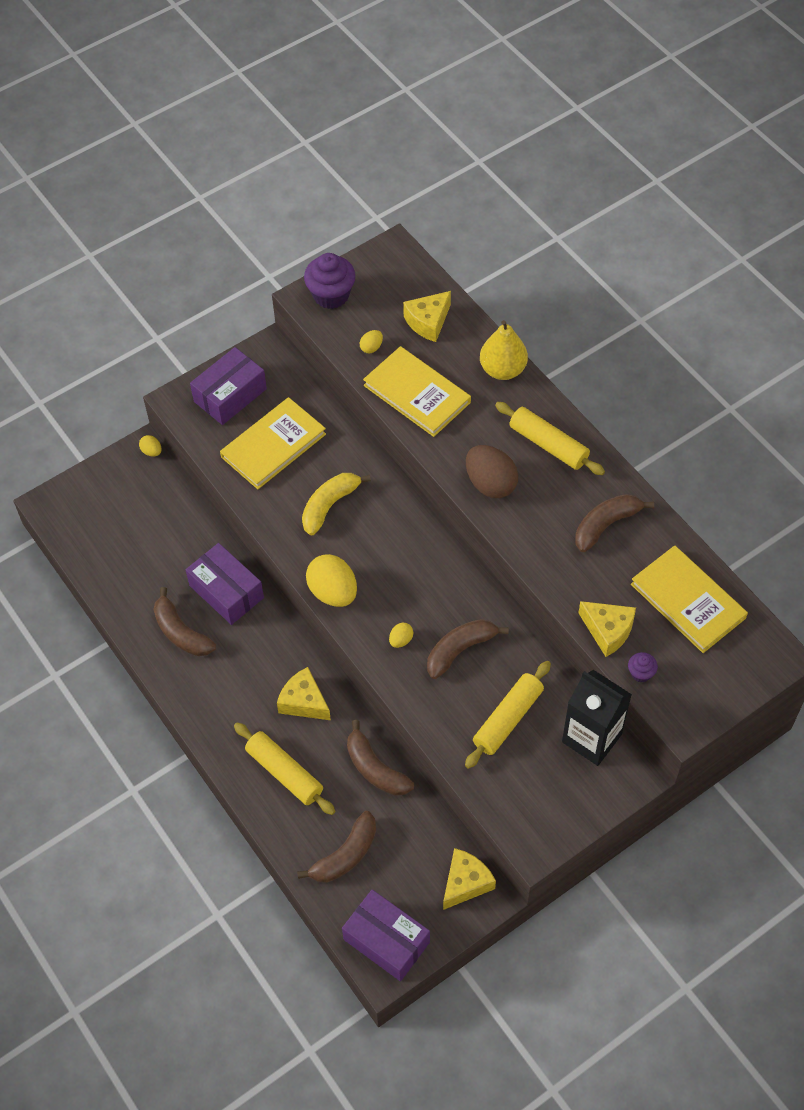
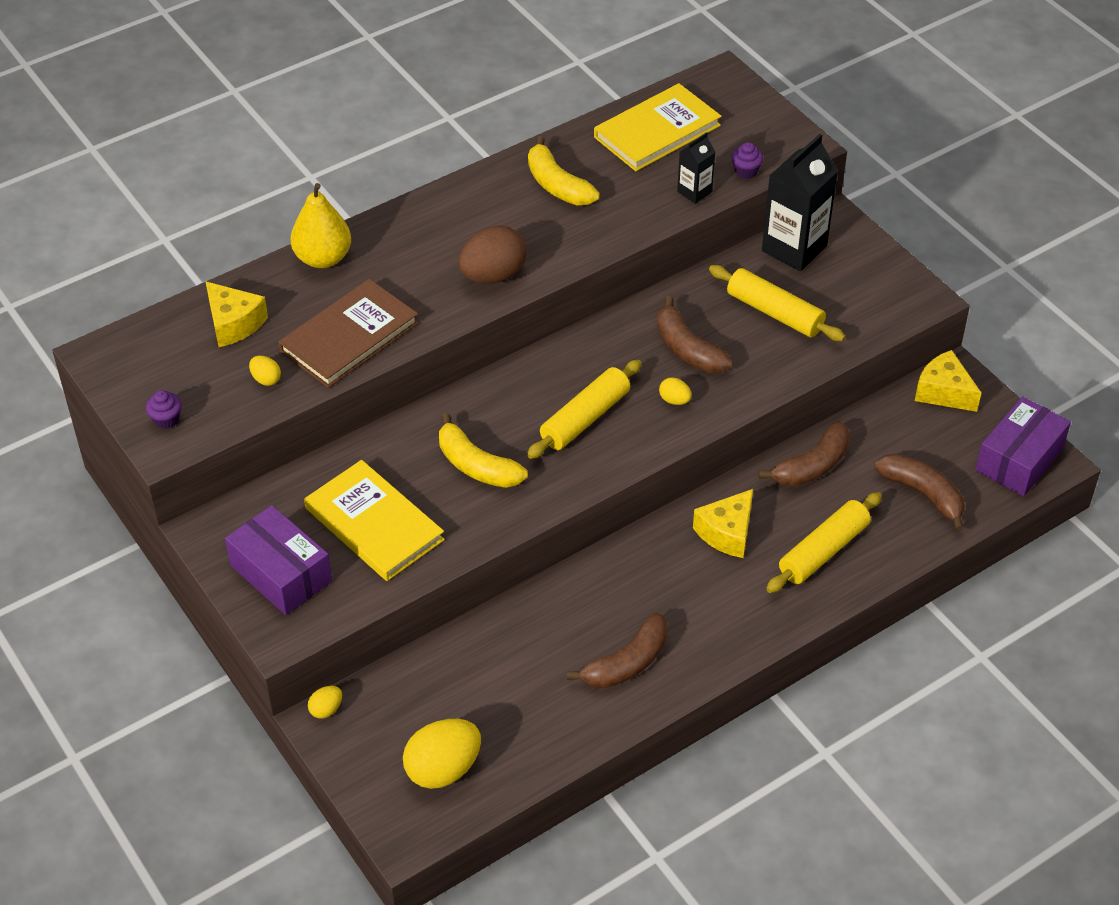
camera: 90 degrees left, 10 degrees down
purple box [186,543,264,625] -> none
purple cupcake [304,253,356,309] -> purple cupcake [146,390,182,429], size x0.50
yellow egg [306,554,357,607] -> yellow egg moved to [403,719,481,789]
yellow book [363,346,471,437] -> brown book [278,279,419,388]
yellow rolling pin [495,402,605,475] -> yellow rolling pin moved to [527,360,642,459]
brown banana [575,494,654,552] -> yellow banana [528,136,599,205]
yellow cheese [579,601,636,657] -> black carton [677,132,715,204]

